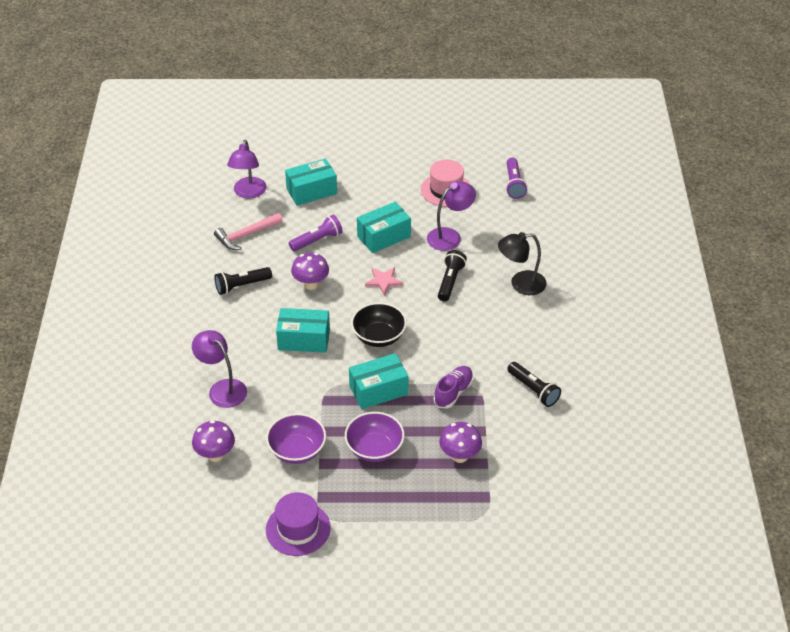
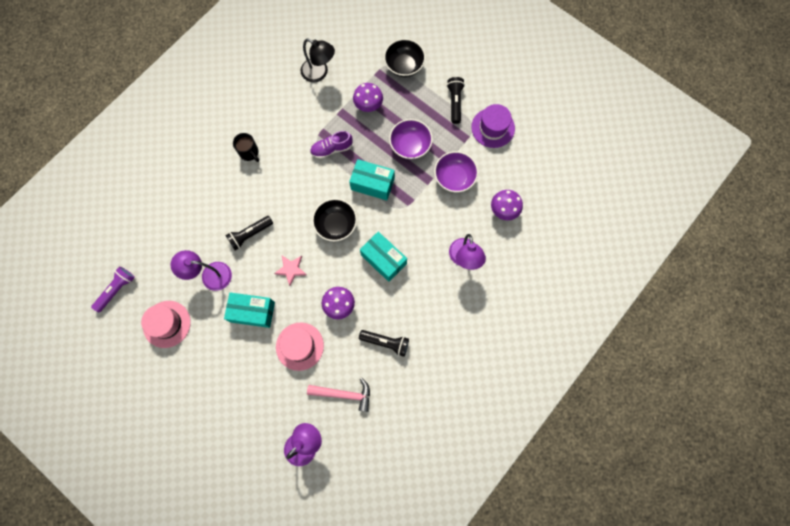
camera: 140 degrees left, 30 degrees up
turquoise box [285,158,337,206] -> none
purple flashlight [289,215,343,251] -> pink hat [276,323,324,371]
black lamp [498,232,547,295] -> black lamp moved to [301,39,335,82]
black flashlight [507,362,561,407] -> black flashlight moved to [447,77,465,124]
none -> black mug [233,133,259,162]
none -> black bowl [384,39,426,77]

